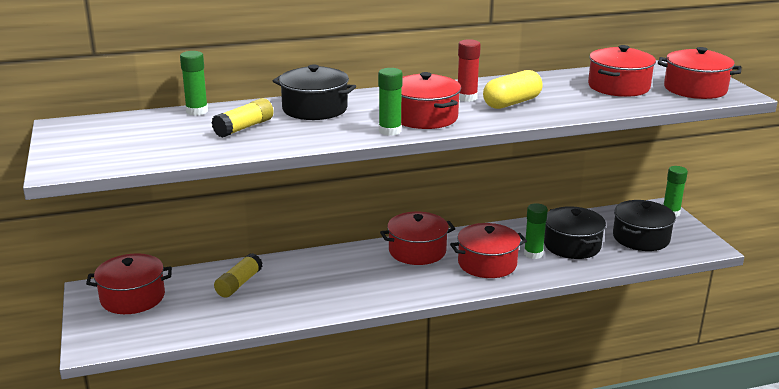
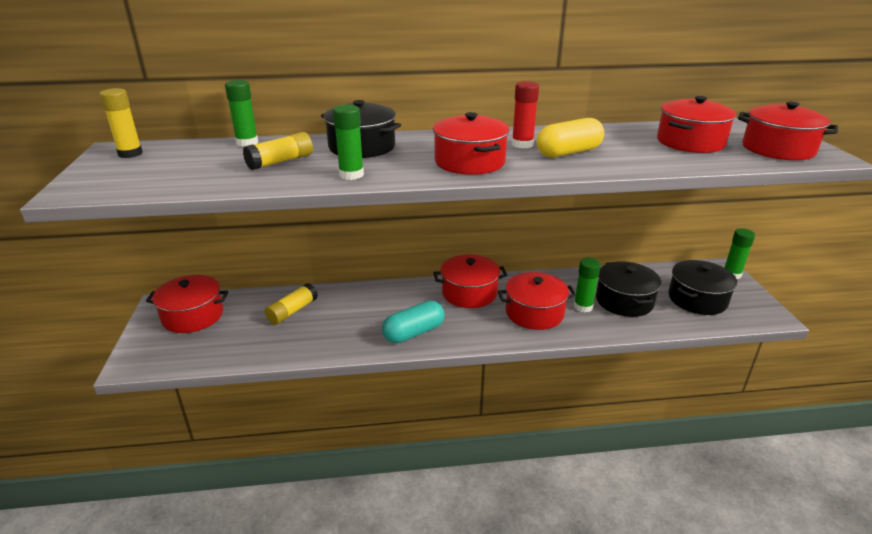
camera: 10 degrees right, 5 degrees up
green glue stick [378,68,403,136] -> green glue stick moved to [333,104,364,180]
none -> yellow glue stick [99,88,143,158]
none -> turquoise capsule [382,301,445,343]

